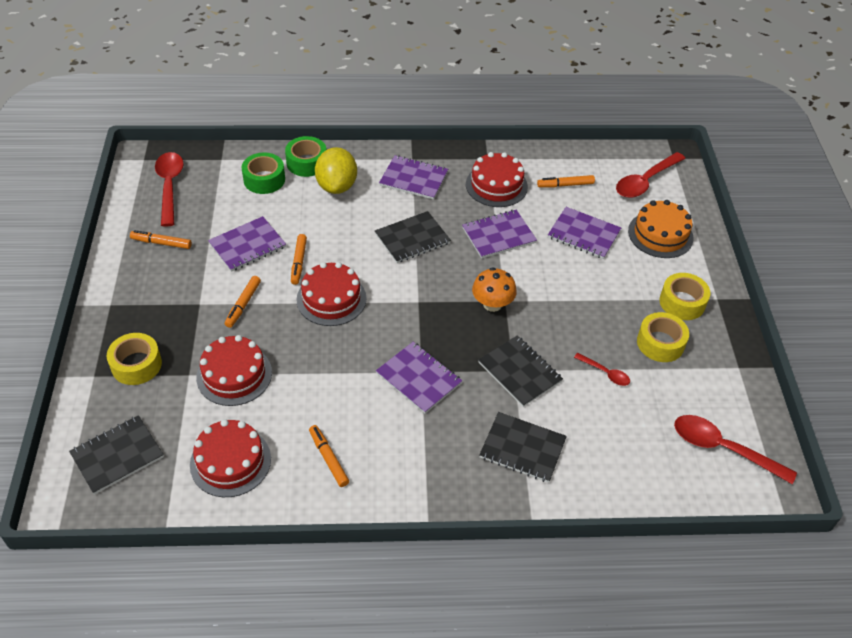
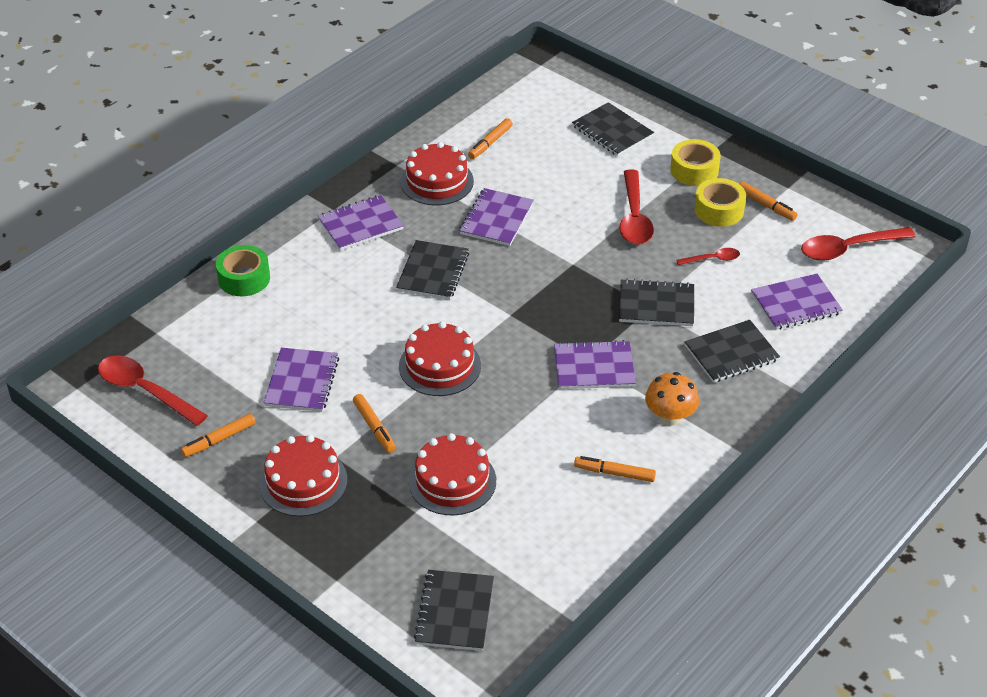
camera: 45 degrees left, 5 degrees down
yellow tape [107,333,162,385] -> none
red cake [190,419,271,497] -> red cake moved to [259,435,347,517]
green tape [242,153,285,194] -> none
orange marker [291,234,307,285] -> orange marker moved to [740,182,798,221]
yellow lemon [315,147,357,194] -> none
orange mushroom [472,267,516,312] -> orange mushroom moved to [645,372,699,426]
purple notebook [548,207,621,259] -> purple notebook moved to [751,274,843,330]
red spoon [616,152,685,198] -> red spoon moved to [619,170,654,245]
orange cake [628,200,694,258] -> black notebook [572,102,654,156]

